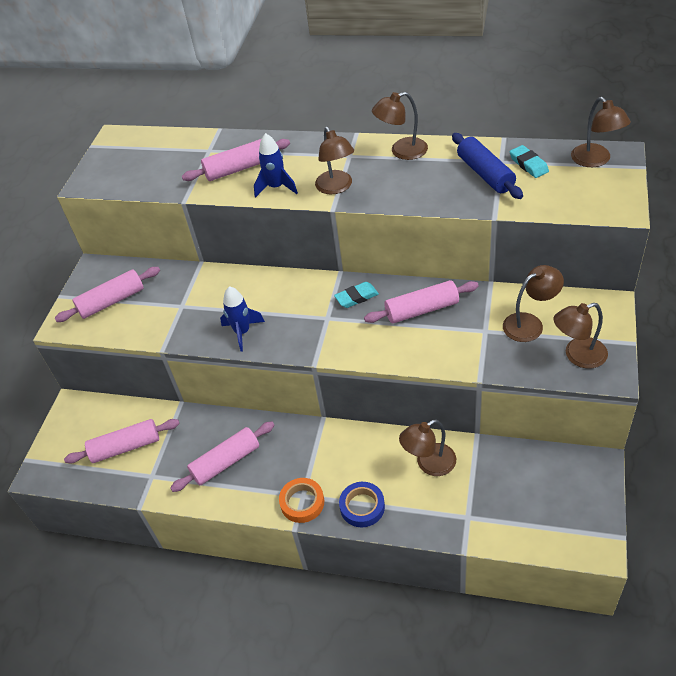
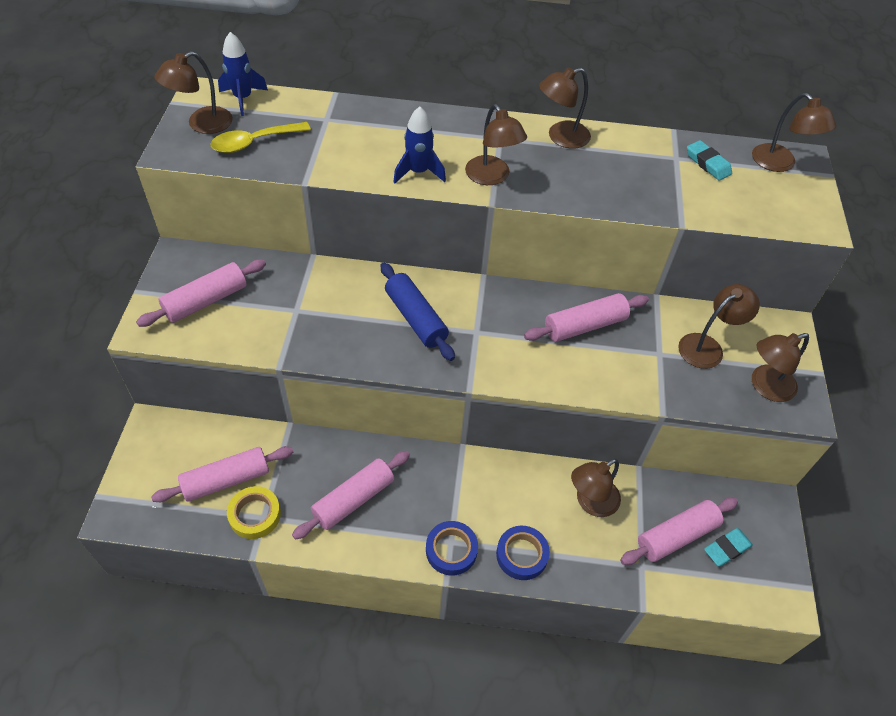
camera: 15 degrees left, 5 degrees up
pink rolling pin [182,139,290,181] -> pink rolling pin moved to [620,498,738,565]
blue rocket [220,286,265,352] -> blue rocket moved to [218,32,268,116]
orange tape [279,478,324,523] -> blue tape [426,521,478,576]
turquoise eraser [334,282,379,308] -> turquoise eraser moved to [704,528,753,567]
blue rolling pin [452,133,523,199] -> blue rolling pin moved to [381,263,455,361]
none -> brown lamp [154,51,233,134]
none -> yellow spoon [211,122,311,153]
none -> yellow tape [227,486,281,539]

